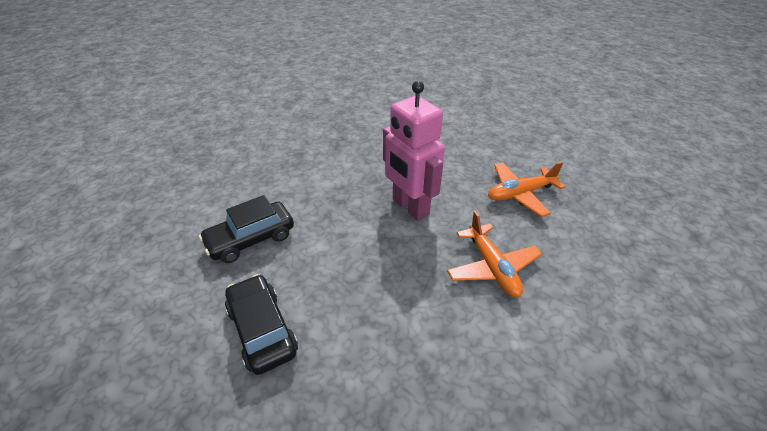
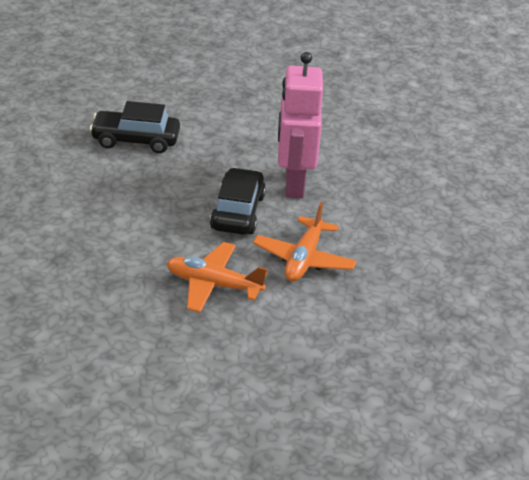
camera: 35 degrees right, 5 degrees down
black car [225,274,298,375] -> black car moved to [210,167,266,235]
orange plane [488,162,565,217] -> orange plane moved to [167,242,268,312]

